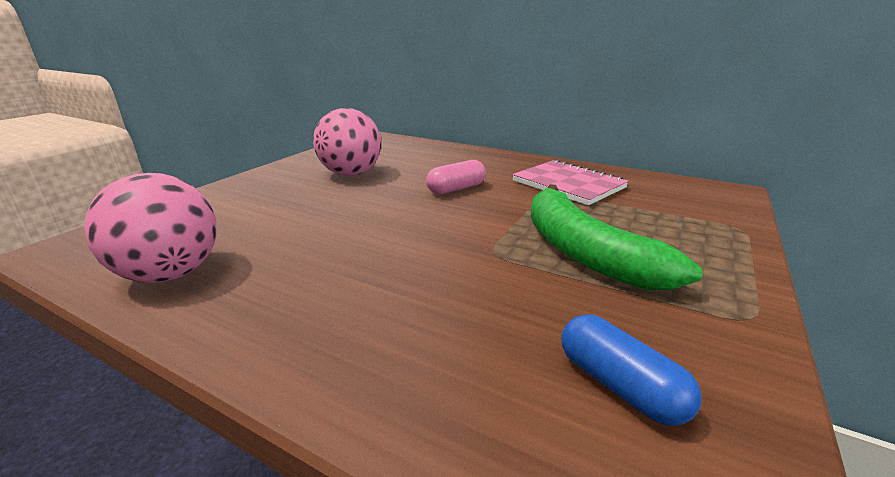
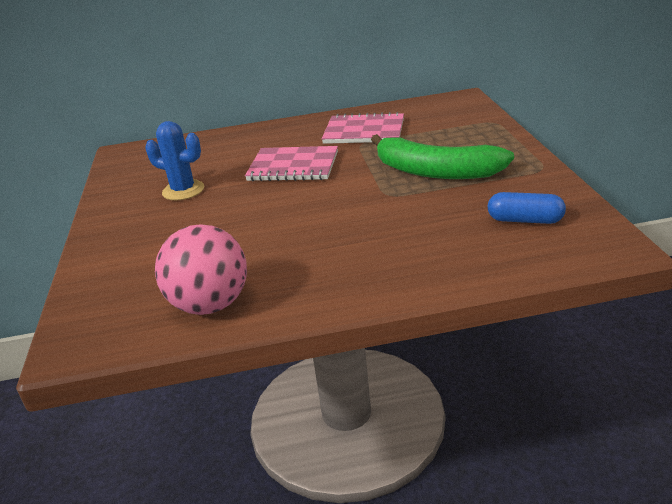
camera: 35 degrees left, 5 degrees up
pink ball [313,108,381,176] -> blue cactus [145,121,204,200]
pink capsule [426,160,486,194] -> pink notebook [245,146,338,181]

